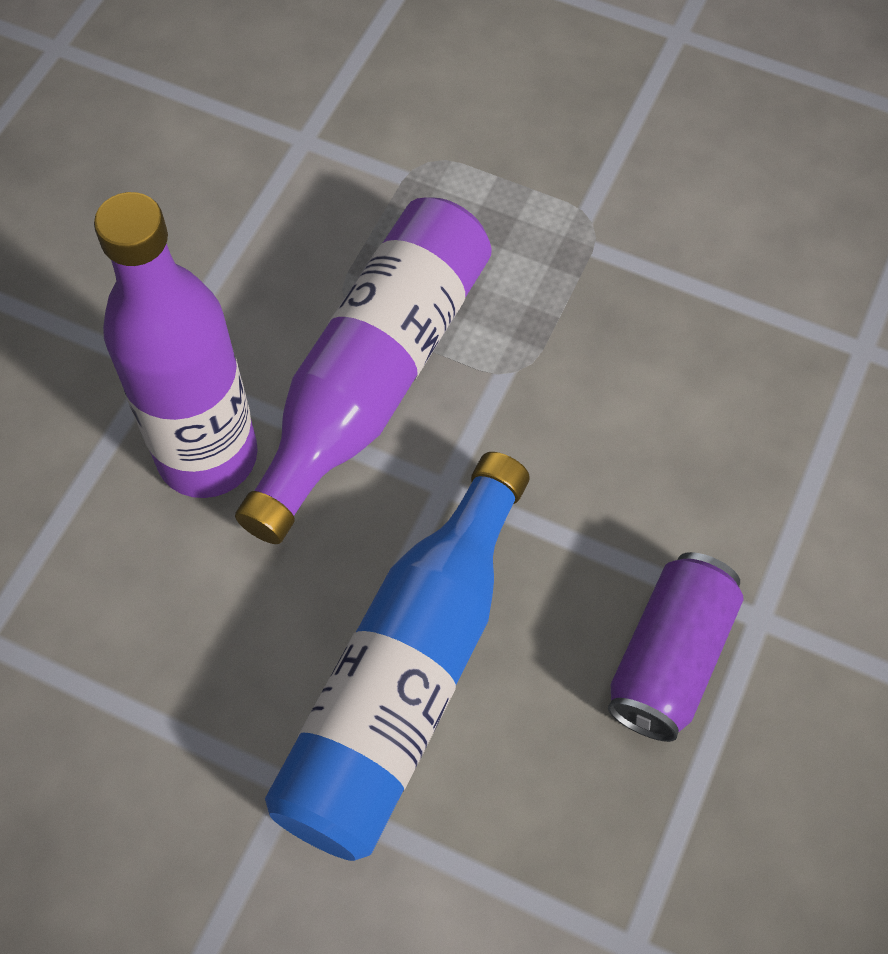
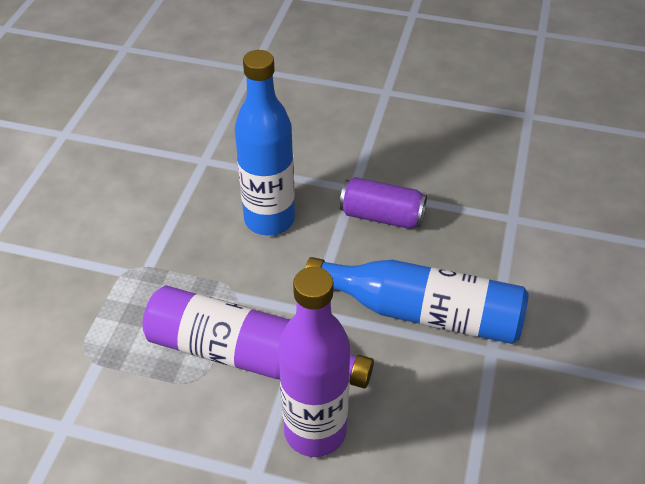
camera: 100 degrees left, 15 degrees down
none -> blue bottle [235,50,295,236]

